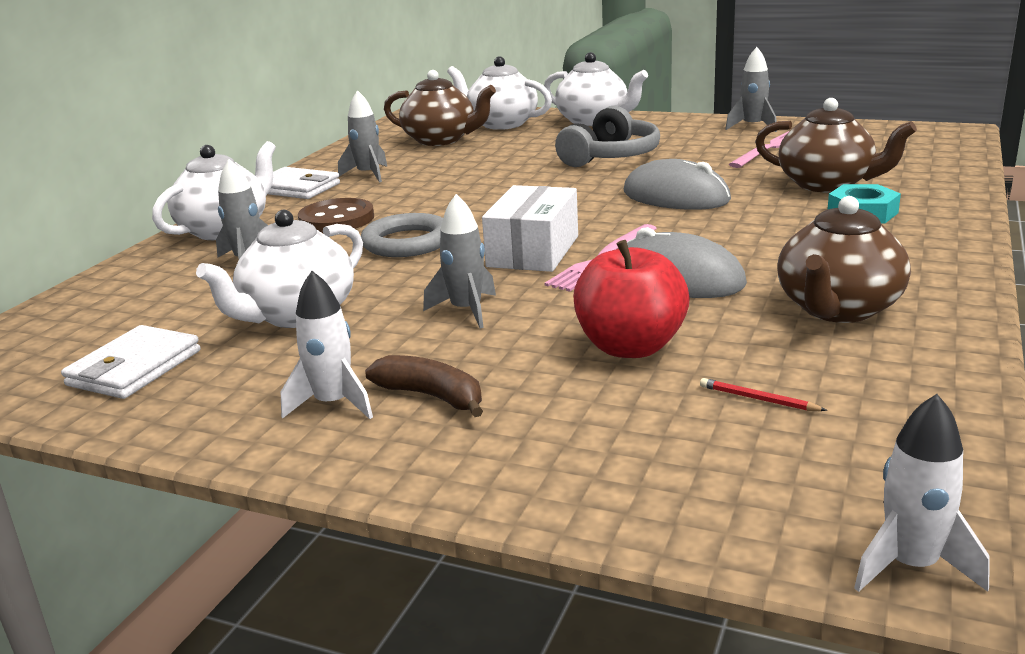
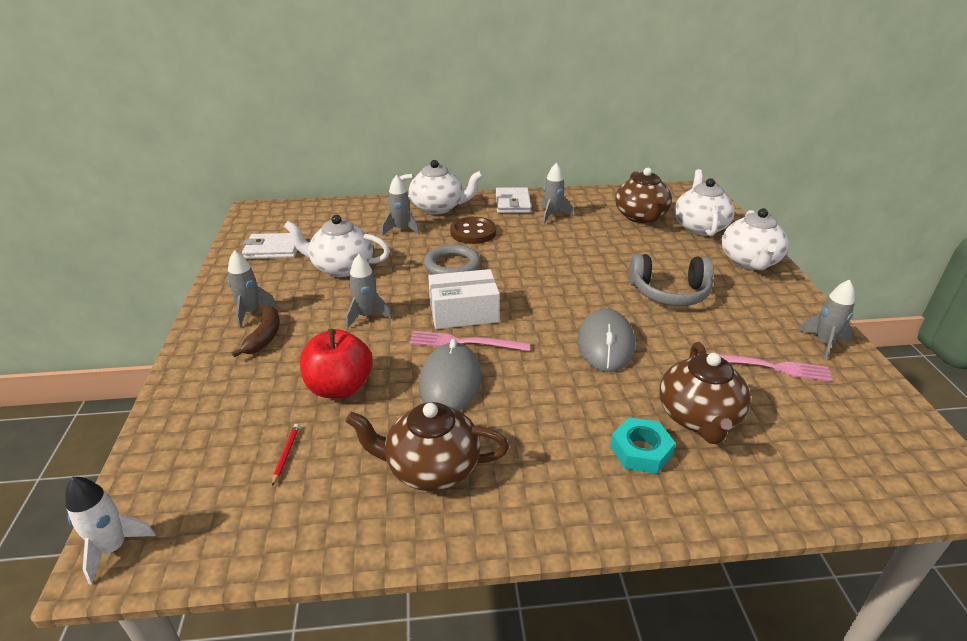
camera: 60 degrees right, 10 degrees up
white rocket [281,271,373,419] -> grey rocket [228,250,277,328]

